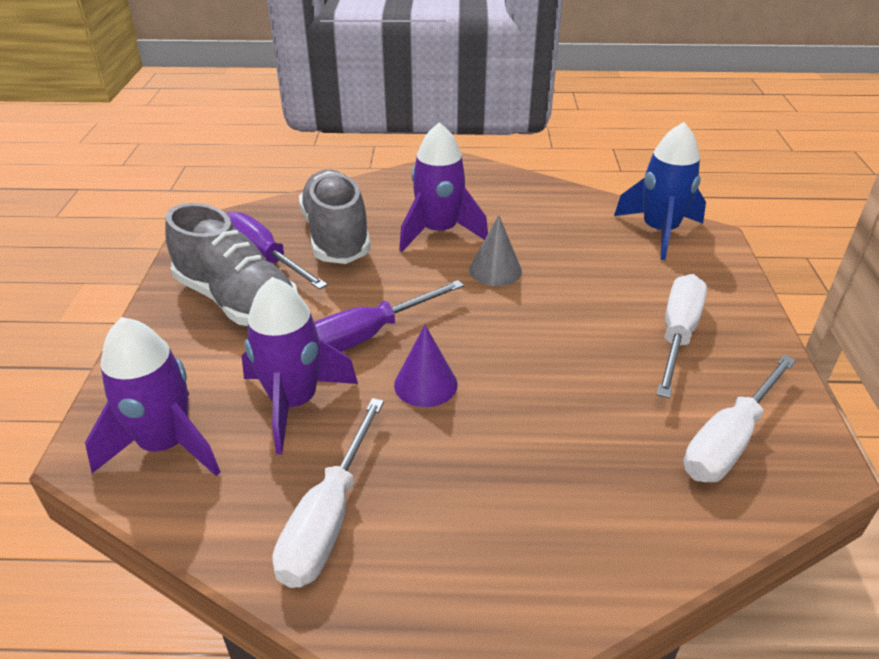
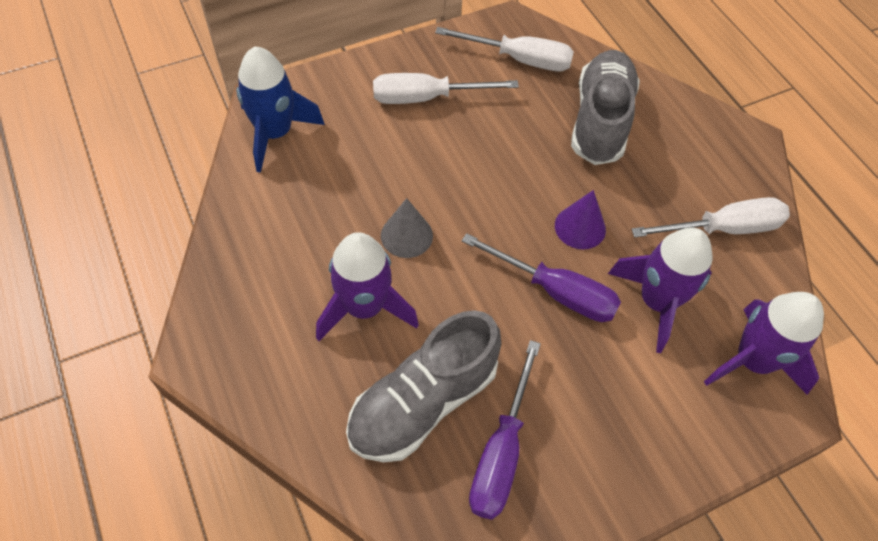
camera: 120 degrees left, 20 degrees up
grey shoe [165,203,298,326] -> grey shoe moved to [571,50,640,165]

